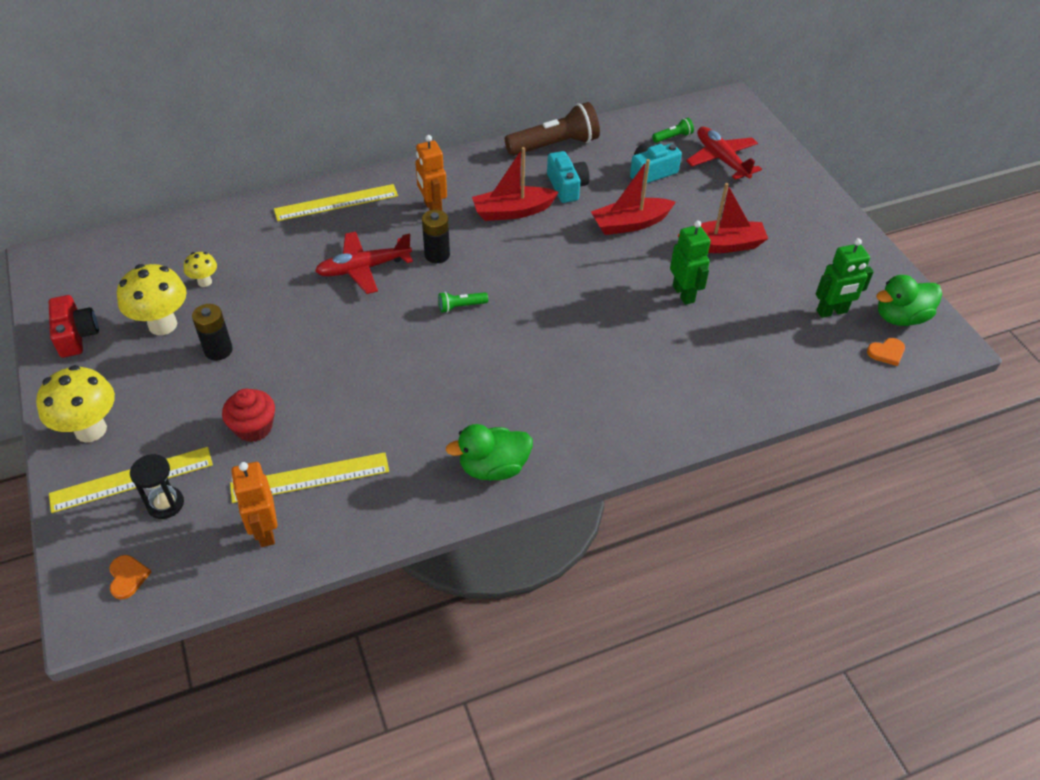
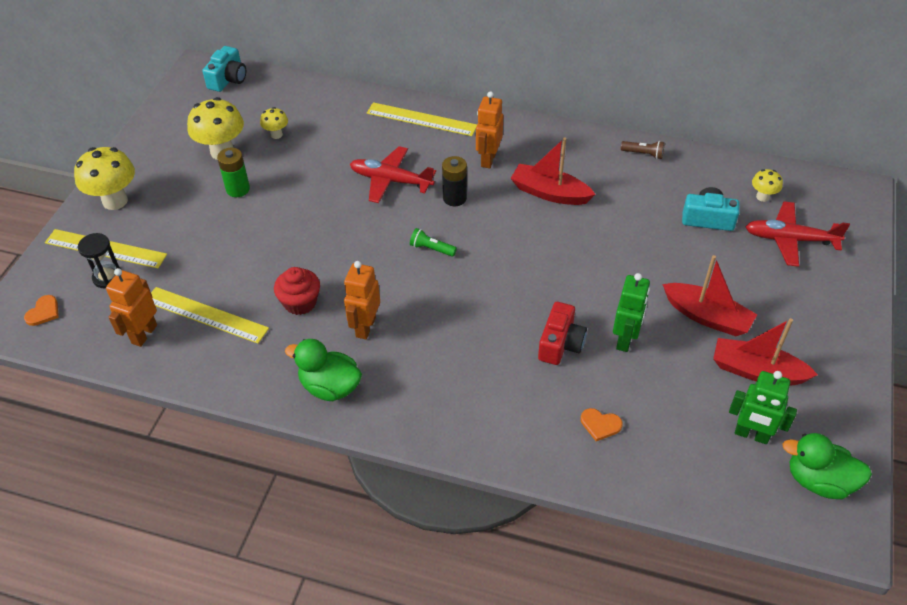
camera: 40 degrees right, 0 degrees up
red camera [48,295,99,358] -> red camera moved to [538,302,587,365]
black battery [192,304,233,360] -> green battery [217,148,250,197]
red cupcake [222,389,275,442] -> red cupcake moved to [274,267,320,315]
brown flashlight [505,102,600,156] -> brown flashlight [621,141,665,159], size x0.45
turquoise camera [547,151,590,203] -> turquoise camera moved to [203,46,246,92]
red boat [591,159,676,235] -> red boat moved to [713,318,818,385]
green flashlight [652,118,694,143] -> yellow mushroom [752,169,783,202]
red plane [686,127,762,180] -> red plane turned 90 degrees counterclockwise [745,202,850,267]
orange heart [867,338,905,366] -> orange heart moved to [581,408,623,441]
none -> orange robot [344,261,380,339]

